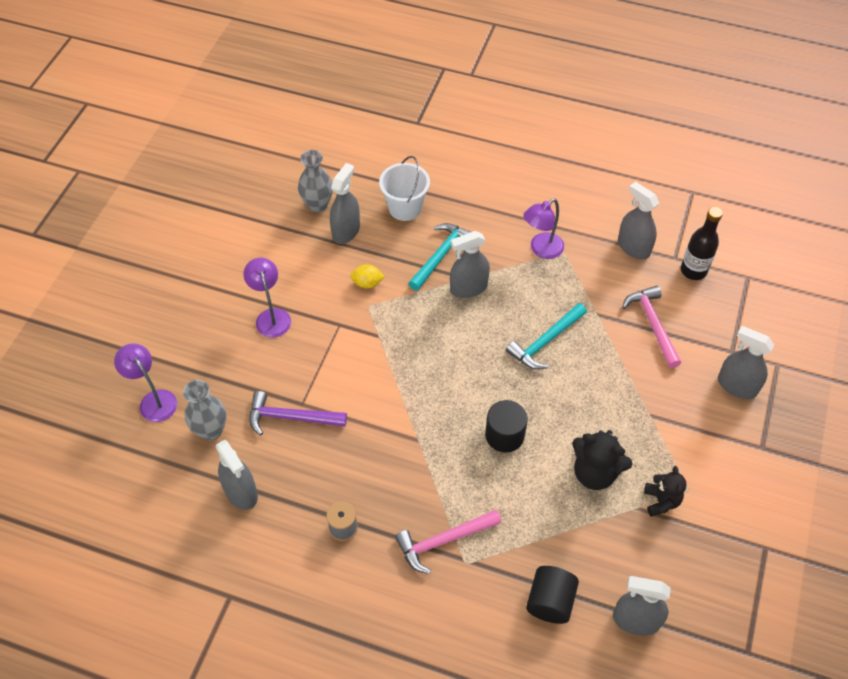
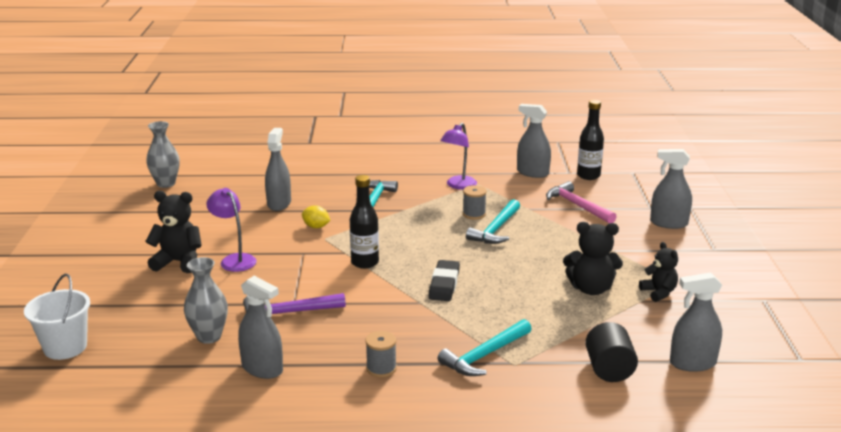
camera: 20 degrees left, 30 degrees down
purple lamp [114,343,177,422] -> none
grey vase [298,150,333,213] -> grey vase moved to [146,121,180,188]
yellow lemon [350,264,385,288] -> yellow lemon turned 45 degrees clockwise [302,205,330,228]
white bucket [379,156,430,221] -> white bucket moved to [24,274,90,360]
pink hammer [395,510,502,574] -> turquoise hammer [438,319,532,376]
grey spray bottle [450,231,490,298] -> none
black cylinder [485,400,528,453] -> none
none -> black teddy bear [145,191,202,273]
none -> black bottle [350,175,379,269]
none -> black eraser [429,260,460,301]
none -> grey spool [463,185,487,220]

